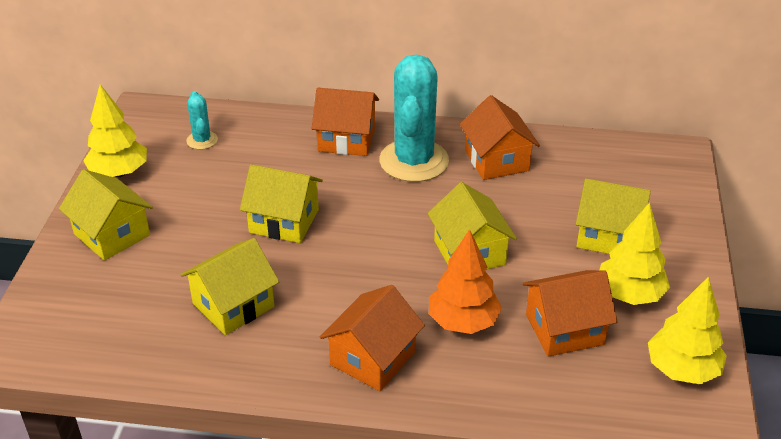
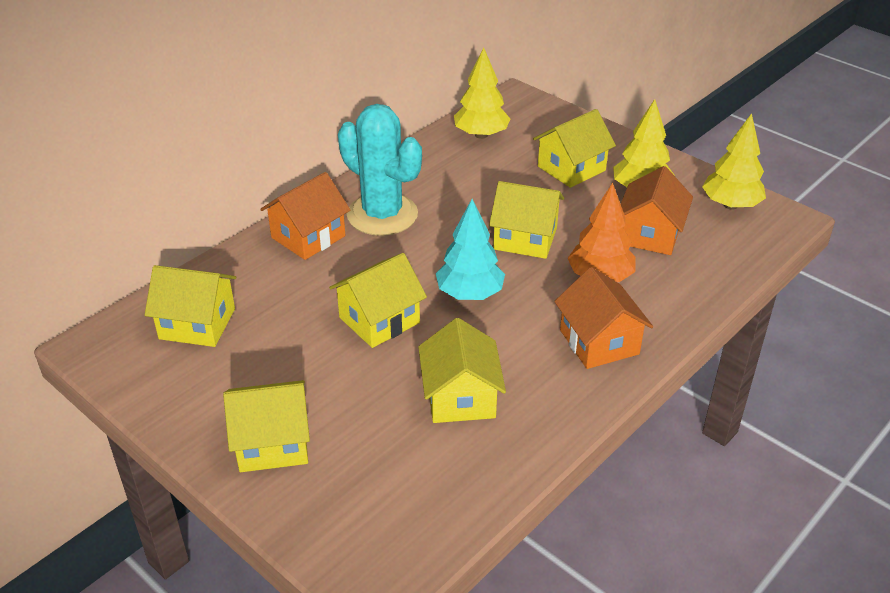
camera: 55 degrees left, 0 degrees up
yellow tree [83,84,147,177] -> yellow tree moved to [454,47,510,139]
turquoise cactus [186,91,218,150] -> yellow house [145,265,236,347]
orange house [460,95,540,180] -> none
none -> turquoise tree [436,199,505,300]

